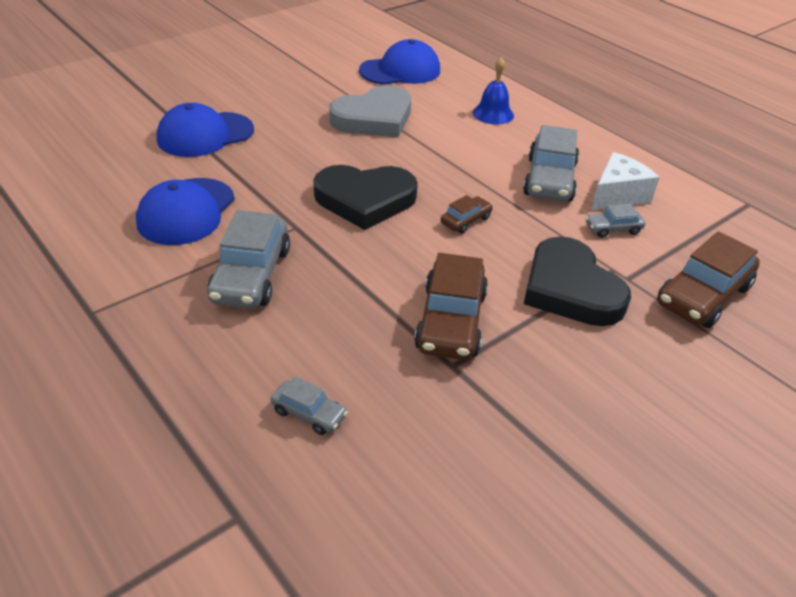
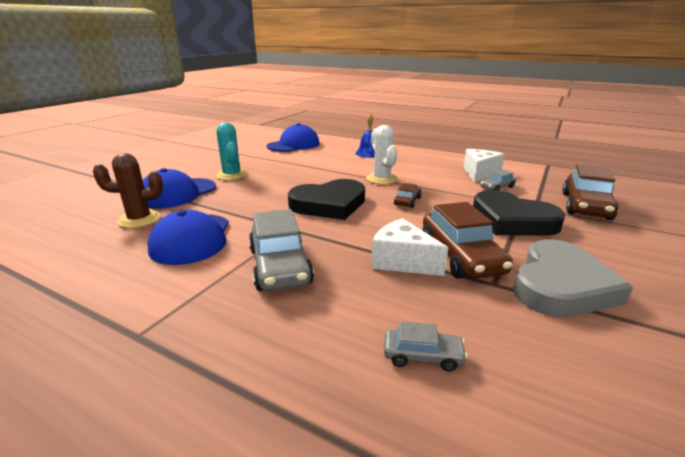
camera: 20 degrees left, 15 degrees down
grey heart [329,85,411,137] -> grey heart moved to [514,239,633,317]
grey car [523,125,579,201] -> none
none -> brown cactus [93,153,163,228]
none -> turquoise cactus [216,122,248,180]
none -> white cactus [366,125,398,185]
none -> white cheese [371,218,448,276]

